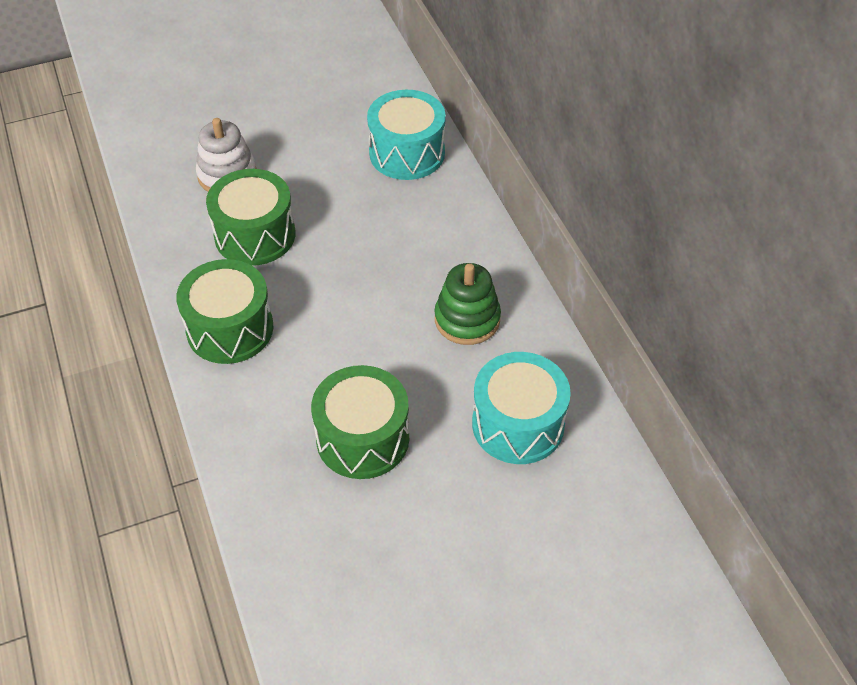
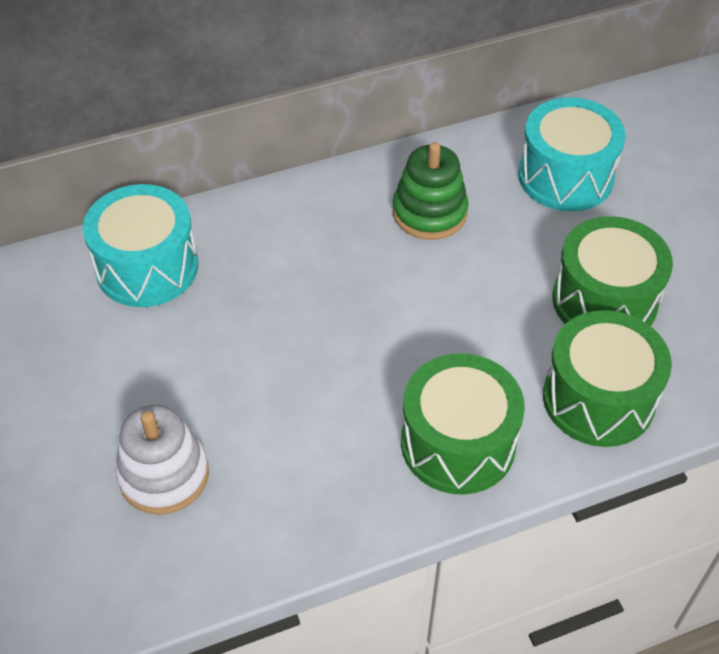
camera: 90 degrees left, 0 degrees up
green drum [206,169,295,266] -> green drum moved to [543,310,672,447]

